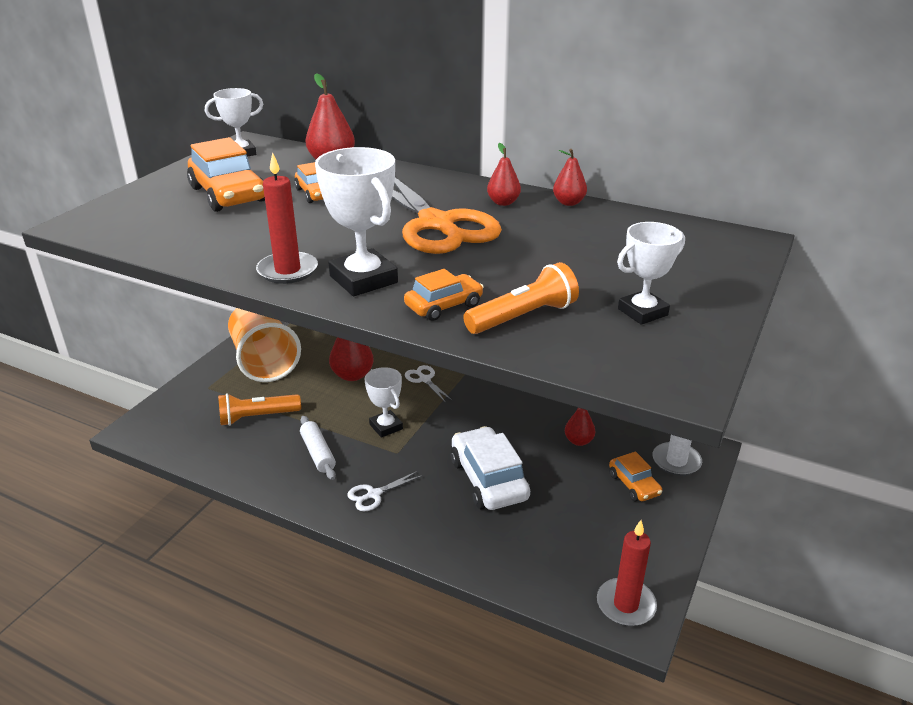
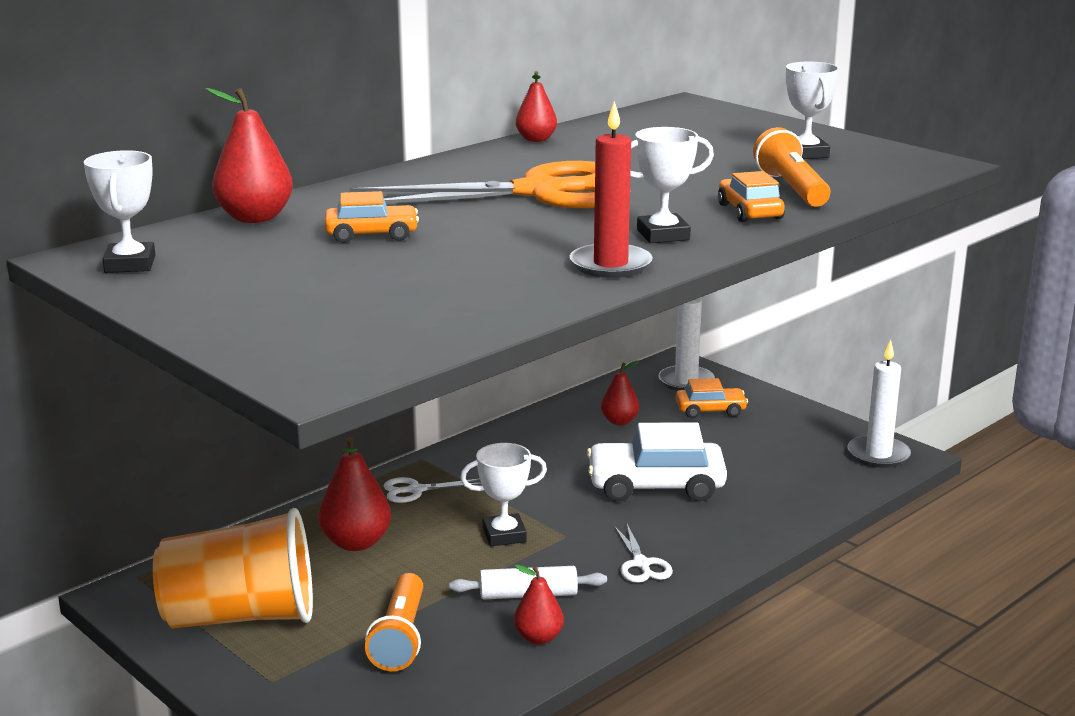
camera: 70 degrees left, 10 degrees down
orange car [187,137,265,212] -> none
white trophy [315,147,398,296] -> white trophy [630,127,714,243], size x0.66
red pear [487,143,521,206] -> red pear moved to [514,565,564,645]
red candle [597,520,657,626] -> white candle [848,340,911,468]

